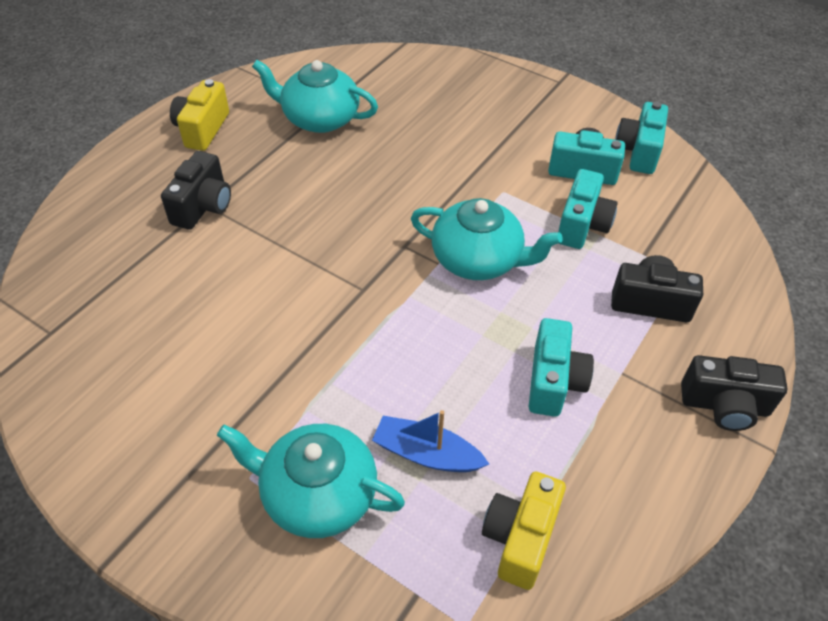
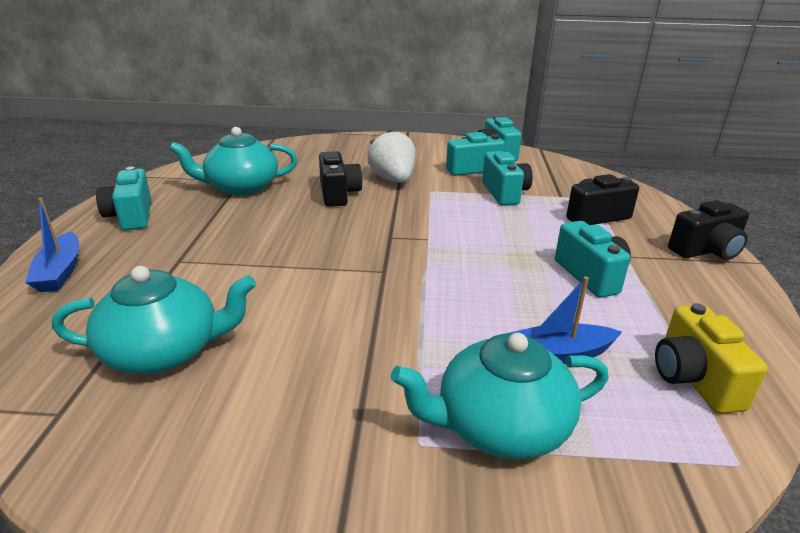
camera: 30 degrees left, 20 degrees down
black camera [161,151,231,230] -> black camera moved to [319,151,363,207]
yellow camera [170,79,229,151] -> turquoise camera [96,167,151,231]
turquoise teapot [411,198,563,280] -> turquoise teapot moved to [52,266,256,374]
none -> blue boat [25,198,79,292]
none -> white strawberry [367,130,415,183]

